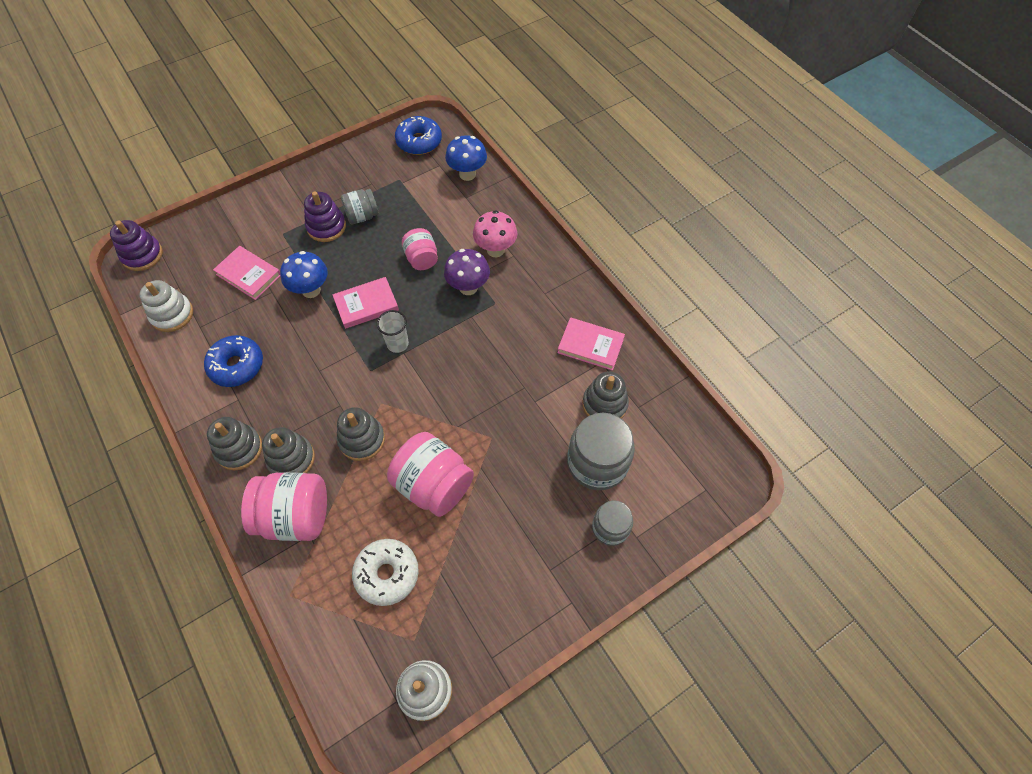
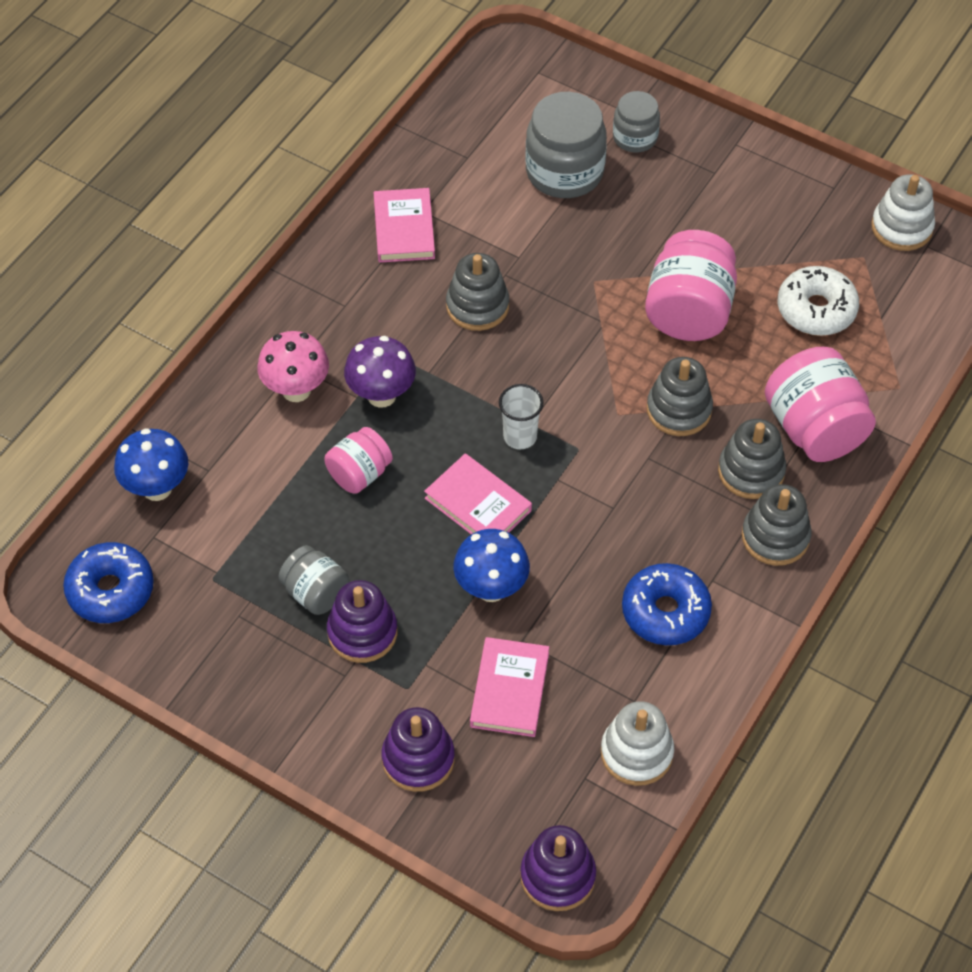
camera: 115 degrees left, 5 degrees down
grey stacking toy [582,372,629,419] -> grey stacking toy moved to [446,253,509,331]
none -> purple stacking toy [382,707,455,792]

